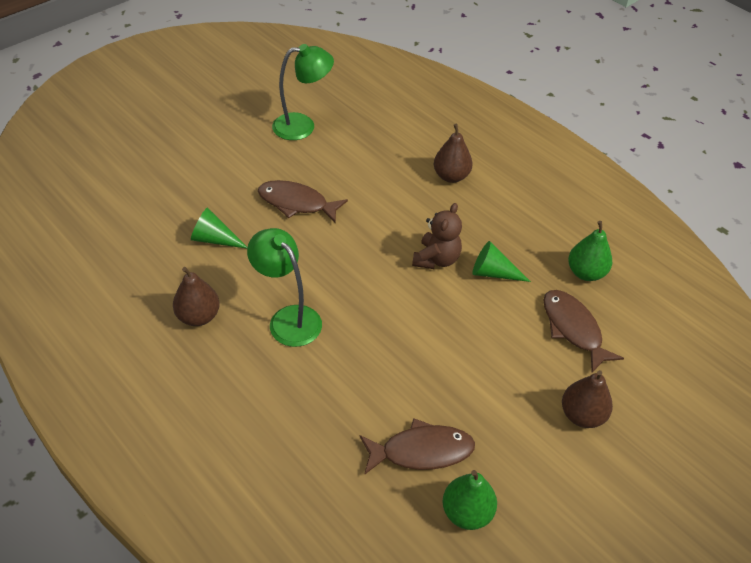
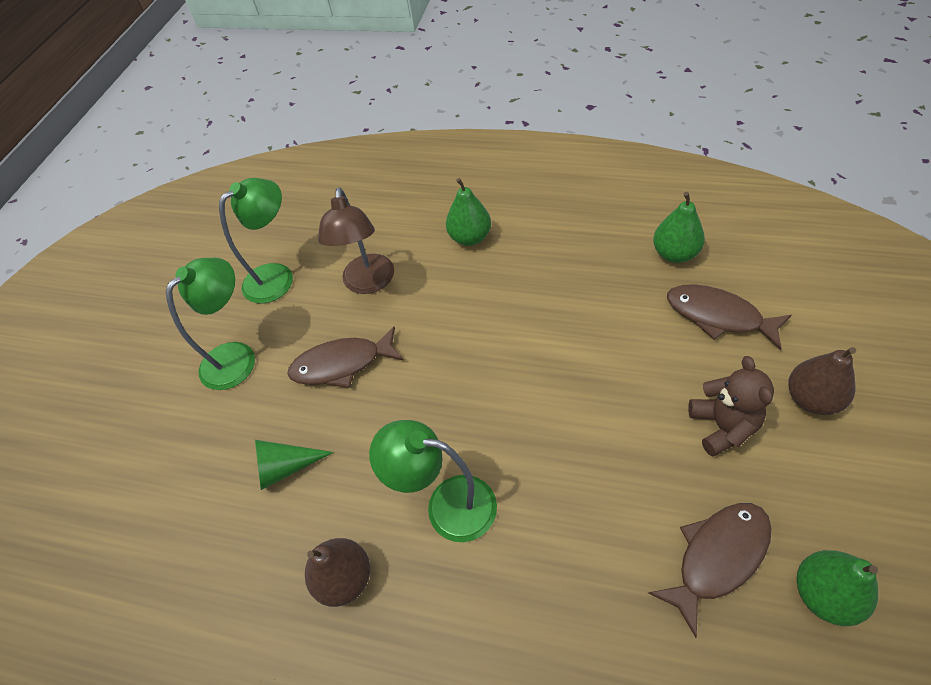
camera: 25 degrees left, 5 degrees up
brown teddy bear [412,203,462,269] -> brown teddy bear moved to [688,356,774,457]
brown pear [434,124,473,183] -> green pear [446,178,491,246]
green cone [472,241,531,282] -> none
none -> green lamp [166,258,255,390]
none -> brown lamp [318,187,394,294]

